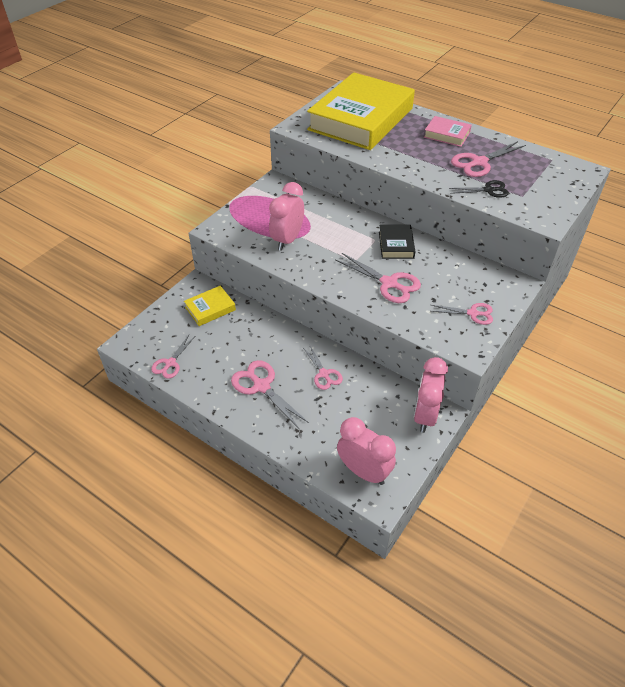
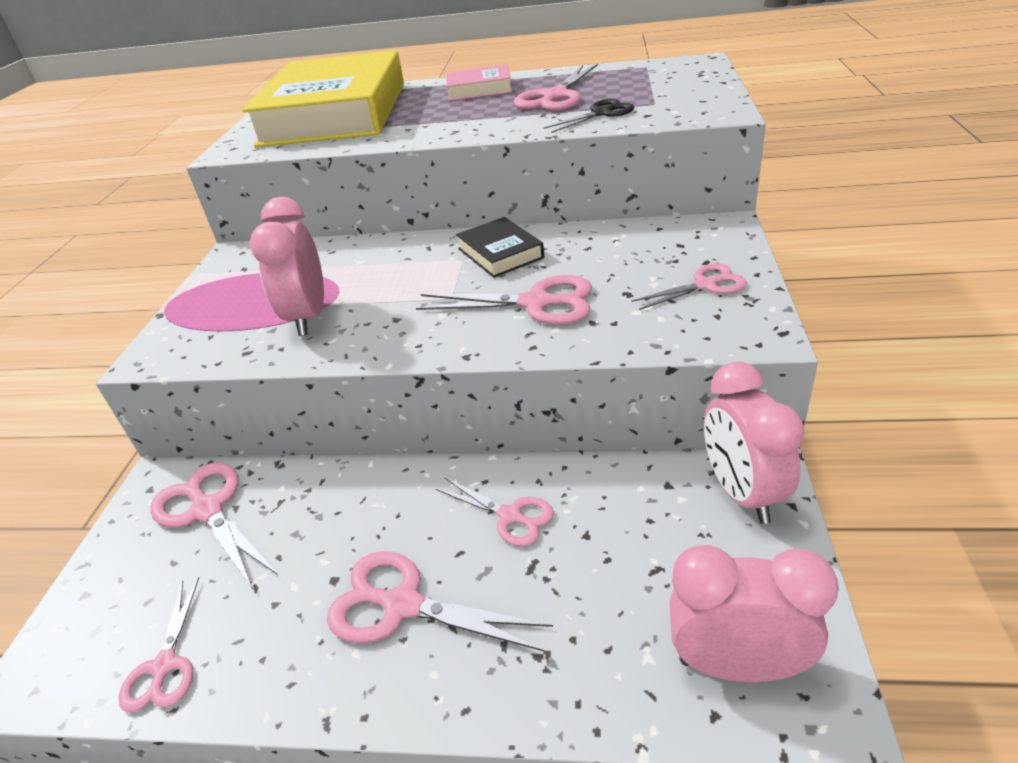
camera: 25 degrees left, 10 degrees down
yellow book [184,286,236,326] -> pink scissors [150,462,278,589]

